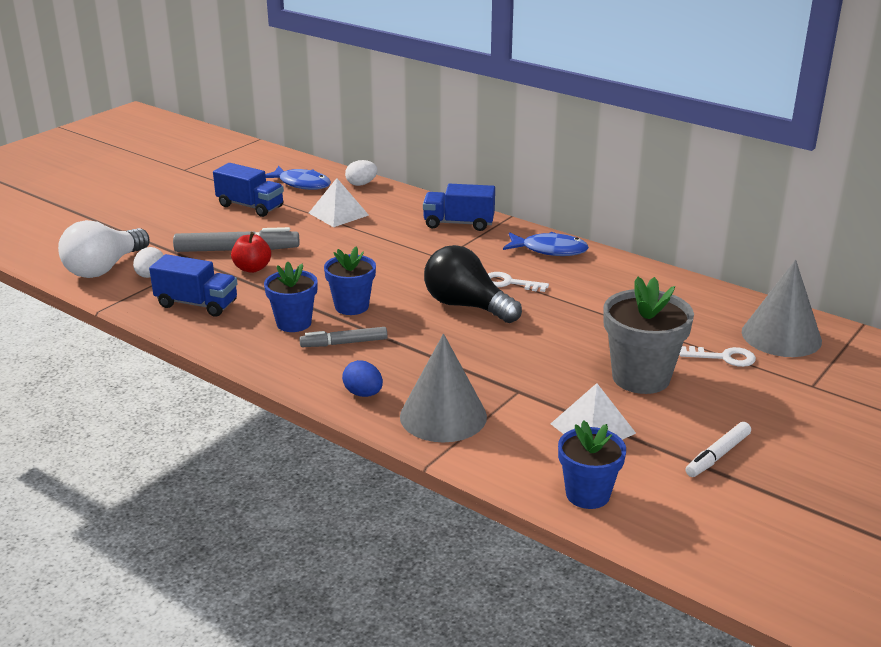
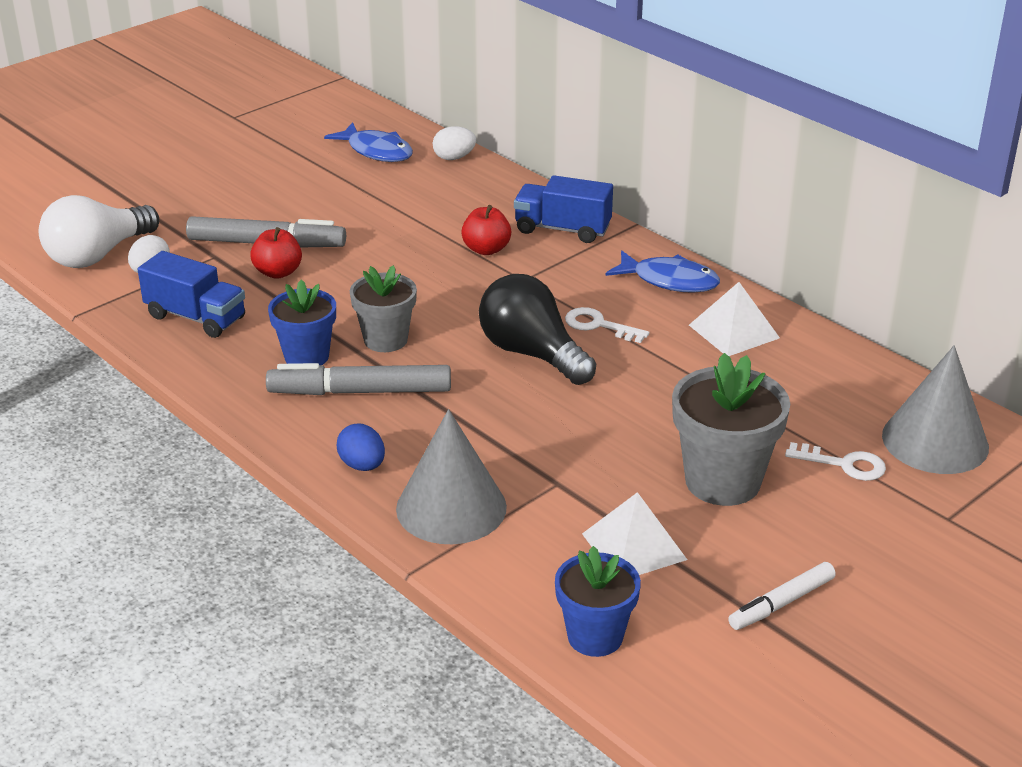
camera: 10 degrees right, 5 degrees up
blue truck [213,163,284,217] -> none
grey marker [299,327,387,347] -> grey marker [266,363,451,395], size x1.64
white pyramid [309,178,369,227] -> white pyramid moved to [689,282,780,356]
blue flower pot [324,247,376,315] -> grey flower pot [350,265,417,352]
none -> red apple [461,205,511,255]

